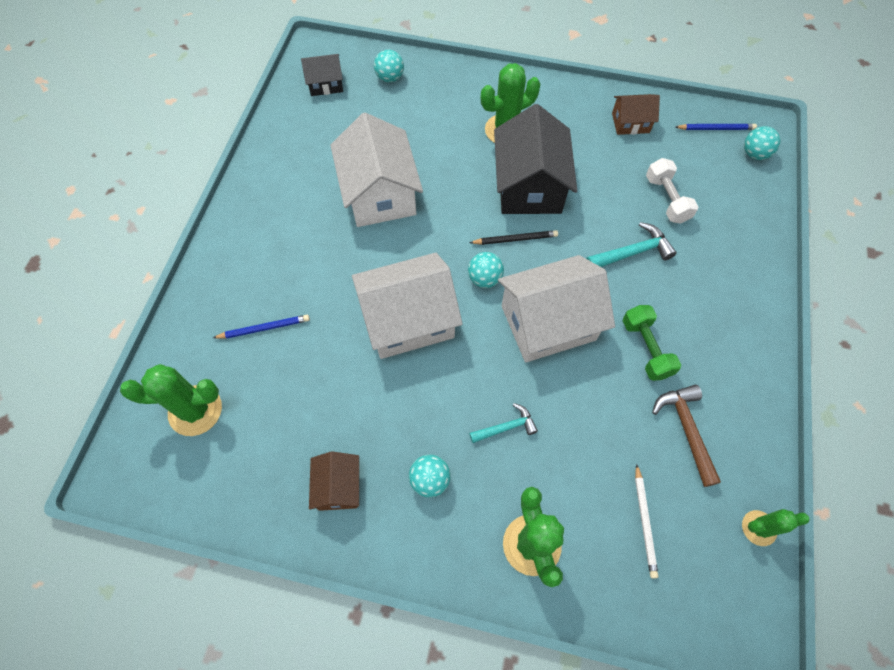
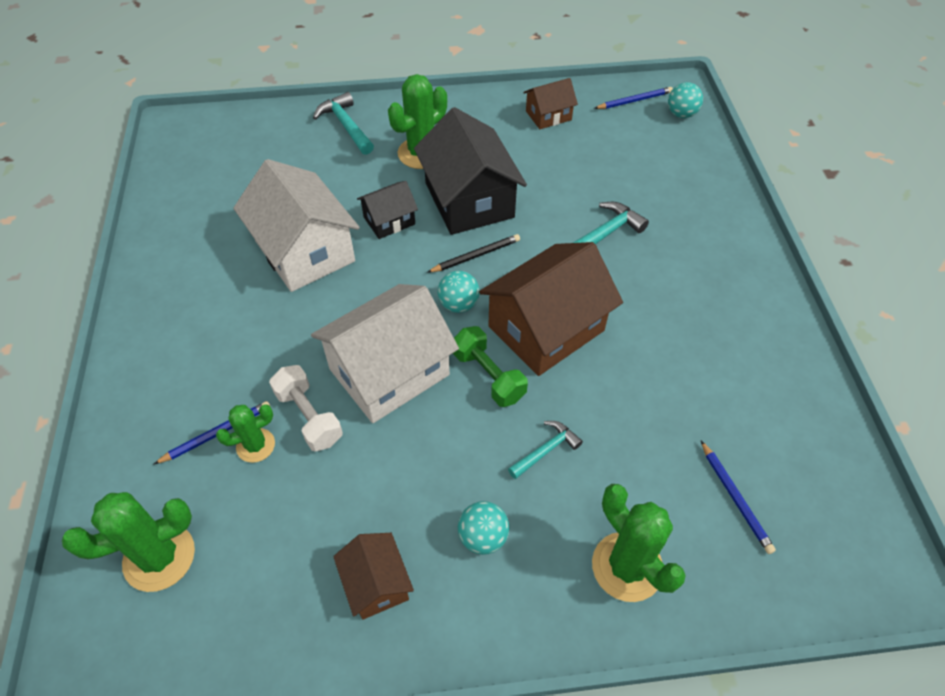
camera: 20 degrees left, 10 degrees down
black house [301,54,343,96] -> black house moved to [357,181,418,239]
turquoise ball [374,50,404,83] -> none
white house [498,255,615,363] -> brown house [479,242,623,376]
green dumbbell [623,305,681,381] -> green dumbbell moved to [453,326,528,407]
white pencil [635,464,658,578] -> blue pencil [701,441,776,554]
white dumbbell [646,158,698,224] -> white dumbbell moved to [269,365,343,452]
brown hammer [652,385,721,487] -> none
green cactus [742,509,810,546] -> green cactus moved to [216,404,275,463]
none -> turquoise hammer [313,92,374,155]

